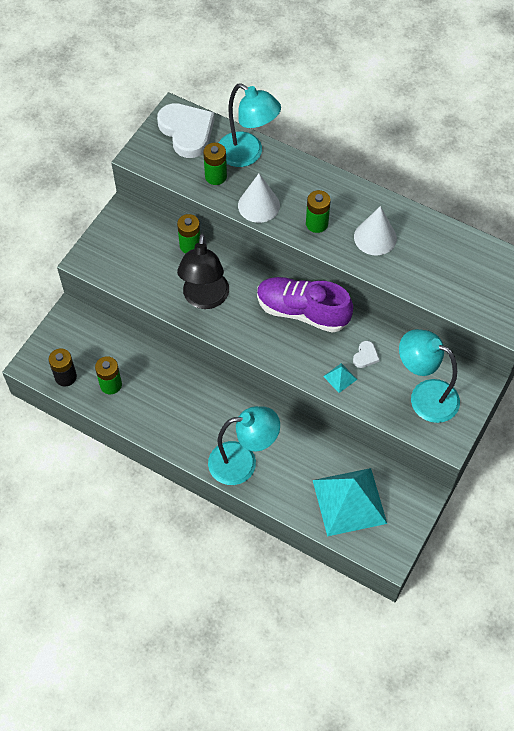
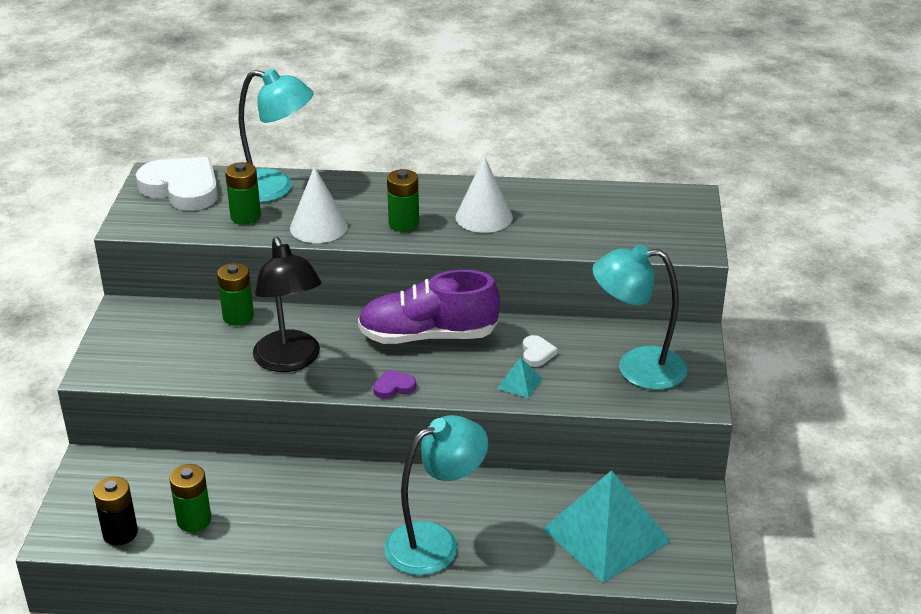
camera: 25 degrees left, 25 degrees down
none -> purple heart [373,369,416,399]

